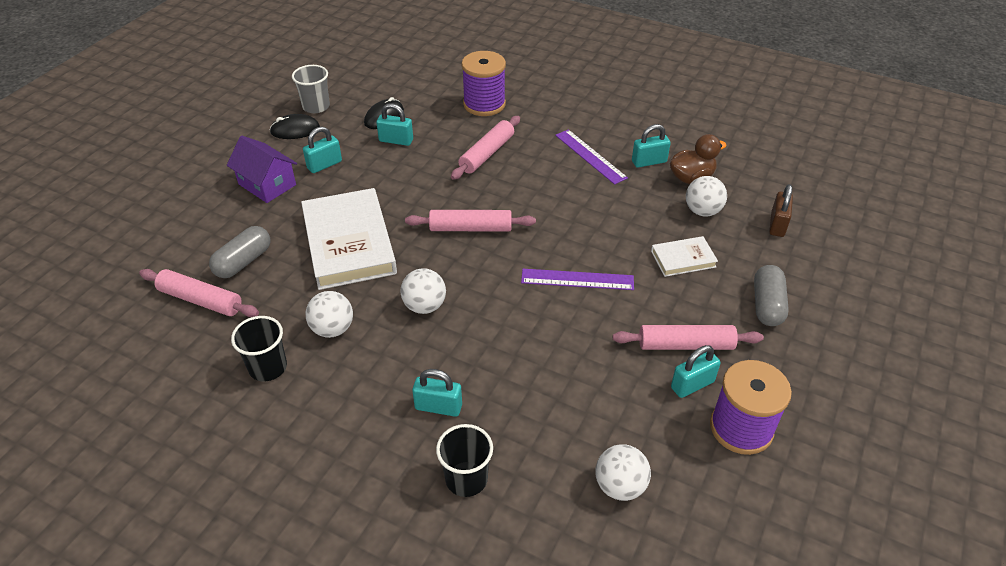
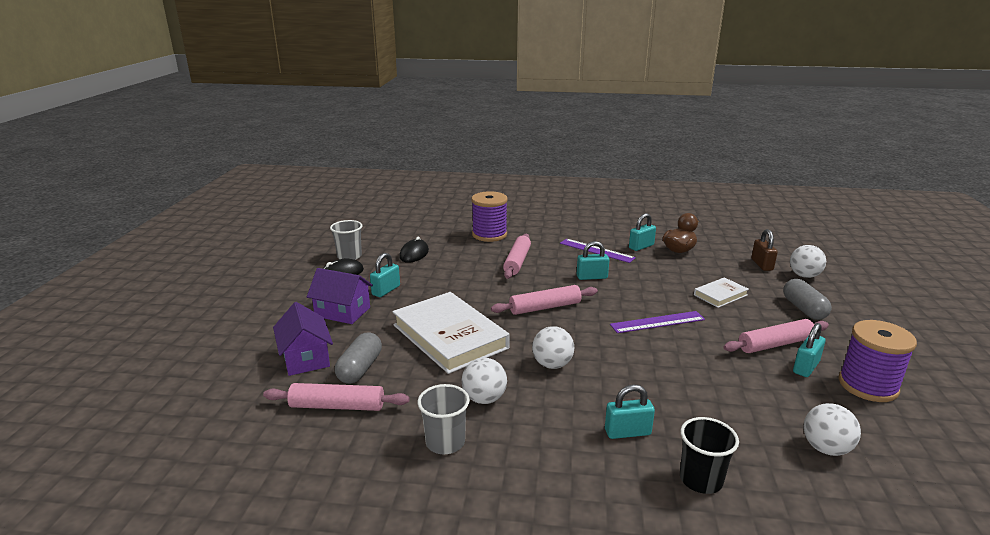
camera: 20 degrees left, 20 degrees down
black cup [231,316,287,381] -> grey cup [418,384,470,454]
turquoise padlock [376,103,413,146] -> turquoise padlock moved to [577,241,610,280]
white ball [686,176,727,216] -> white ball moved to [790,245,826,278]
none -> purple house [273,302,333,376]

